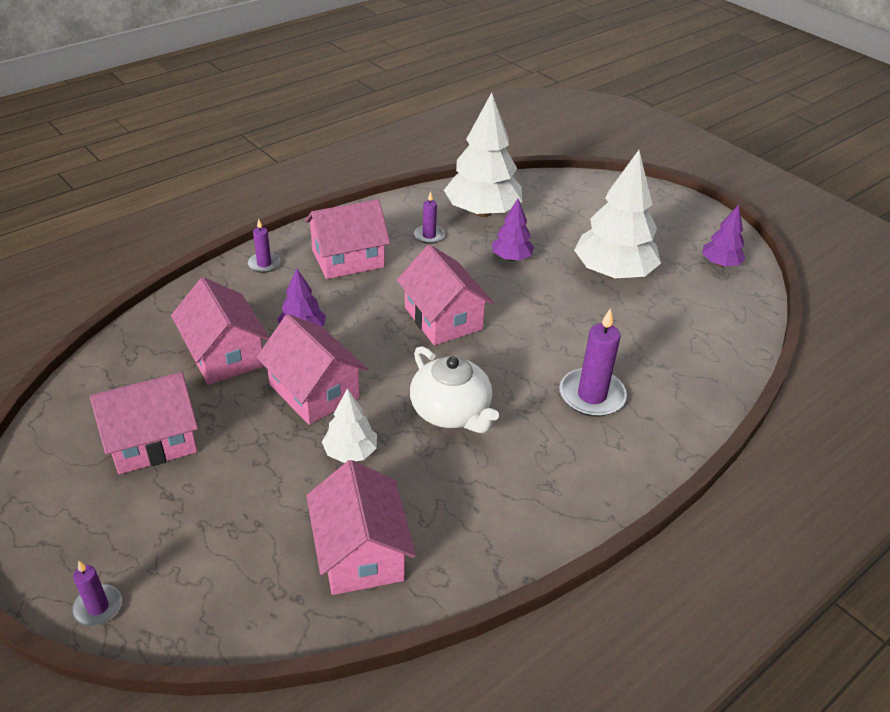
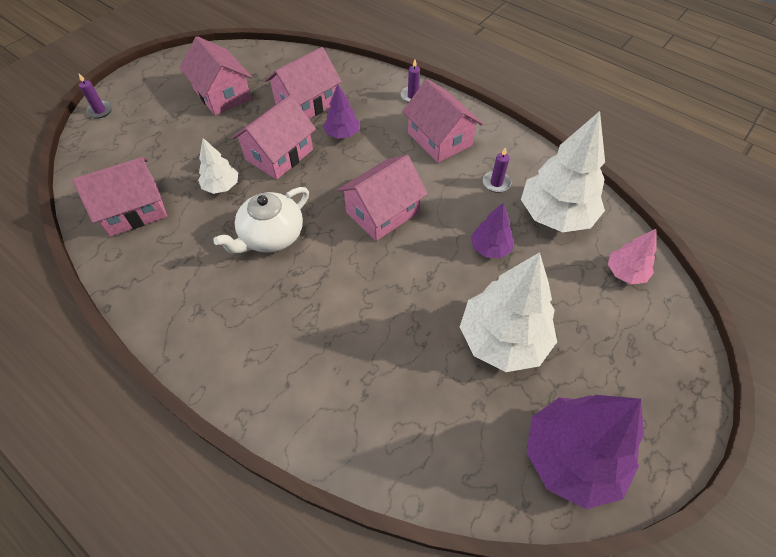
camera: 80 degrees right, 15 degrees up
purple candle [559,308,627,417] -> none
purple tree [702,205,746,267] -> purple tree [527,395,644,509], size x1.94
none -> pink tree [608,229,657,284]

